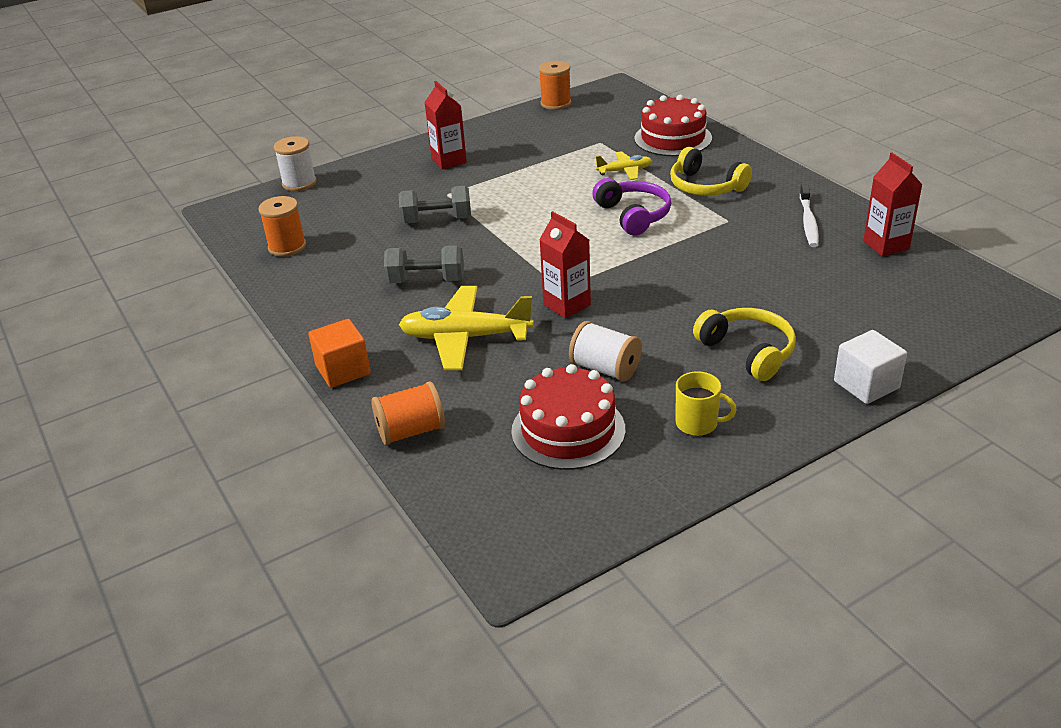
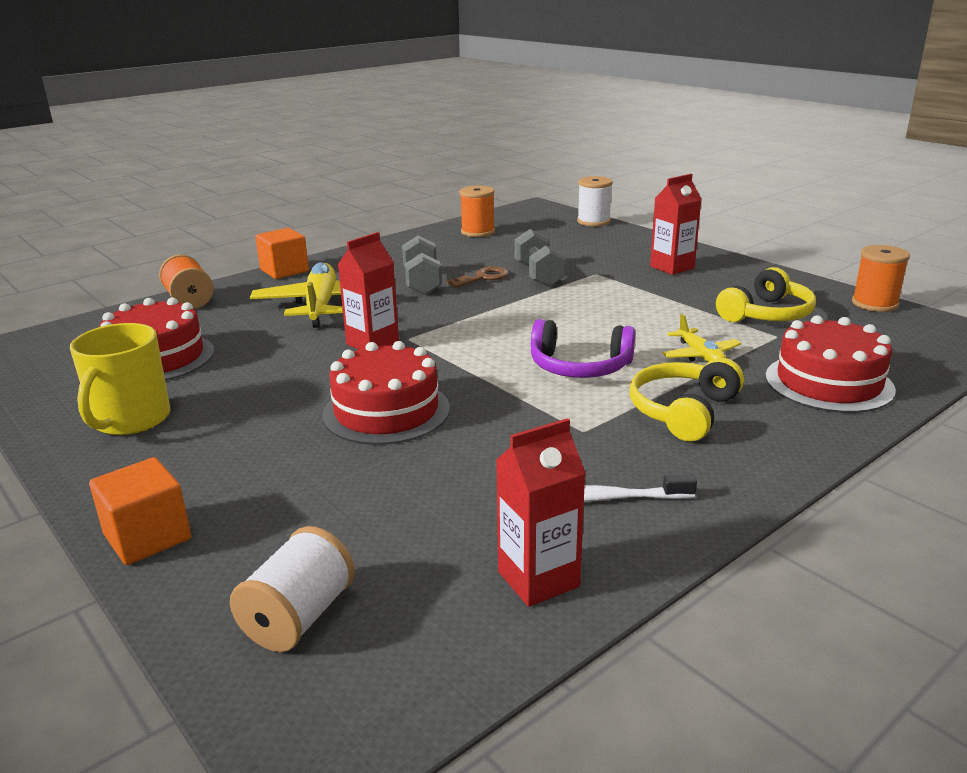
camera: 80 degrees right, 10 degrees down
white spool [569,321,642,382] -> white spool moved to [230,526,355,652]
purple headphones [592,178,671,235] -> purple headphones turned 45 degrees clockwise [531,319,635,378]
yellow mug [676,371,736,436] -> yellow mug [70,323,170,436], size x1.59
yellow headphones [693,308,796,381] -> yellow headphones moved to [716,267,816,322]
white cube [834,330,907,404] -> orange cube [89,457,191,565]
none -> red cake [322,341,450,445]
none -> brown key [447,266,508,288]

